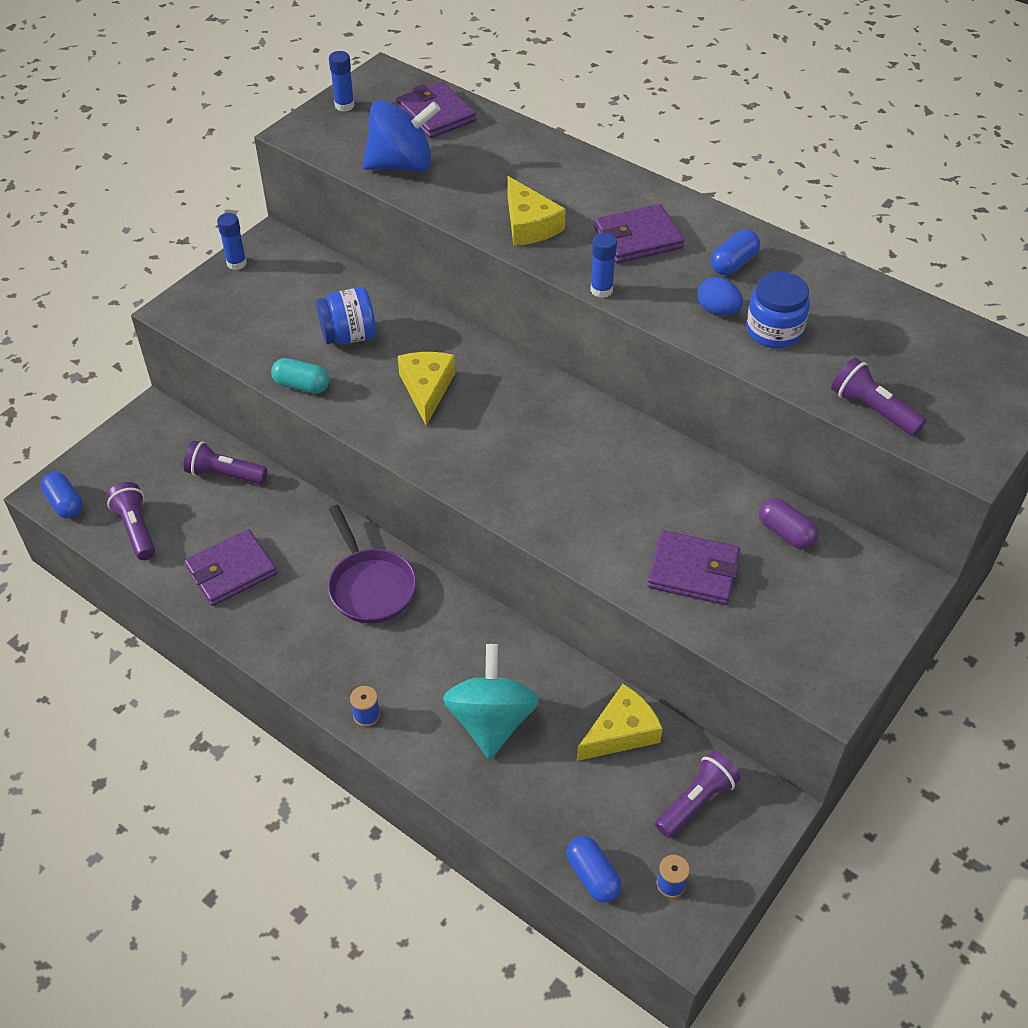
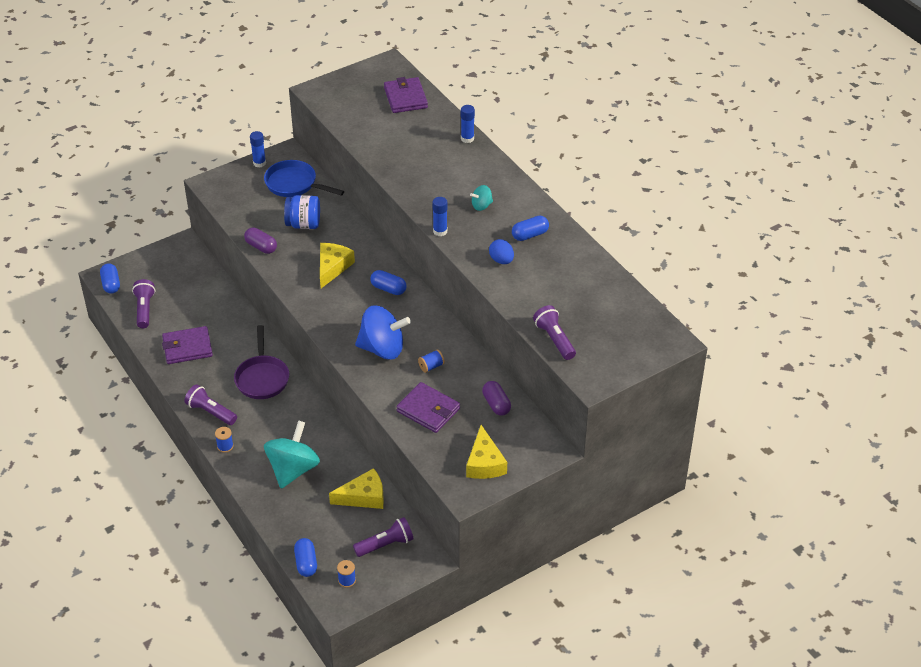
camera: 20 degrees right, 5 degrees down
purple flashlight [183,441,267,484] -> purple flashlight moved to [184,384,237,425]
turquoise capsule [271,358,329,393] -> purple capsule [244,228,277,254]
blue glue stick [329,51,355,112] -> blue glue stick moved to [461,105,475,143]
blue spinning top [363,100,440,172] -> blue spinning top moved to [355,305,411,360]
yellow cheese [507,176,566,246] -> yellow cheese moved to [466,425,507,479]
purple wallet [594,204,684,263] -> turquoise spinning top [470,185,493,211]
blue jar [746,272,810,348] -> none
none -> blue pan [264,160,344,197]
none -> blue capsule [370,270,407,295]
none -> blue spool [418,349,445,373]

